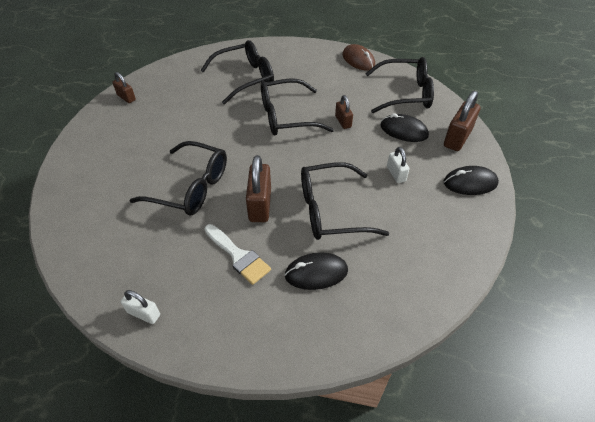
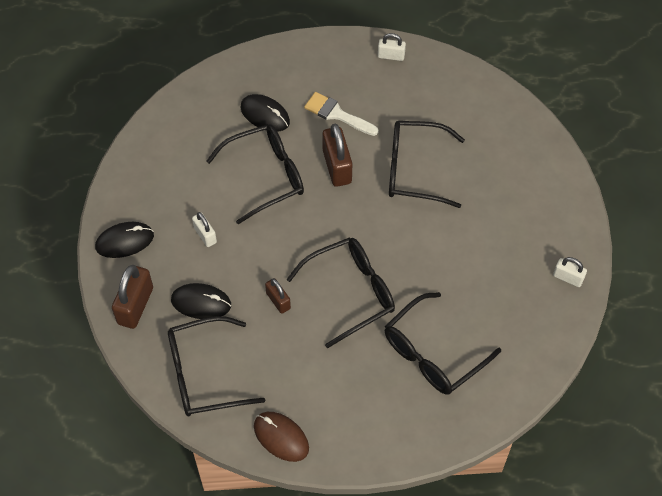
camera: 165 degrees right, 10 degrees up
brown padlock [112,72,136,103] -> white padlock [553,257,587,287]
black mouse [284,252,348,290] -> black mouse turned 60 degrees clockwise [241,94,290,132]

